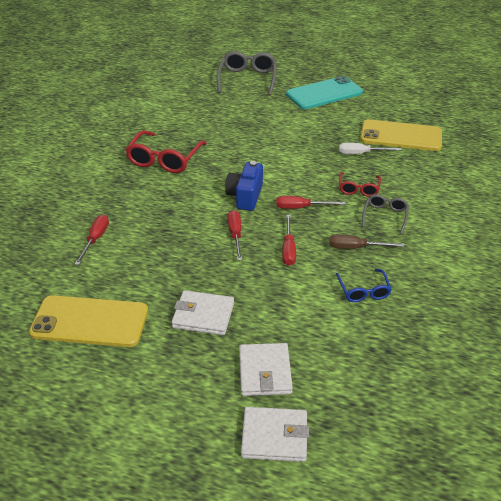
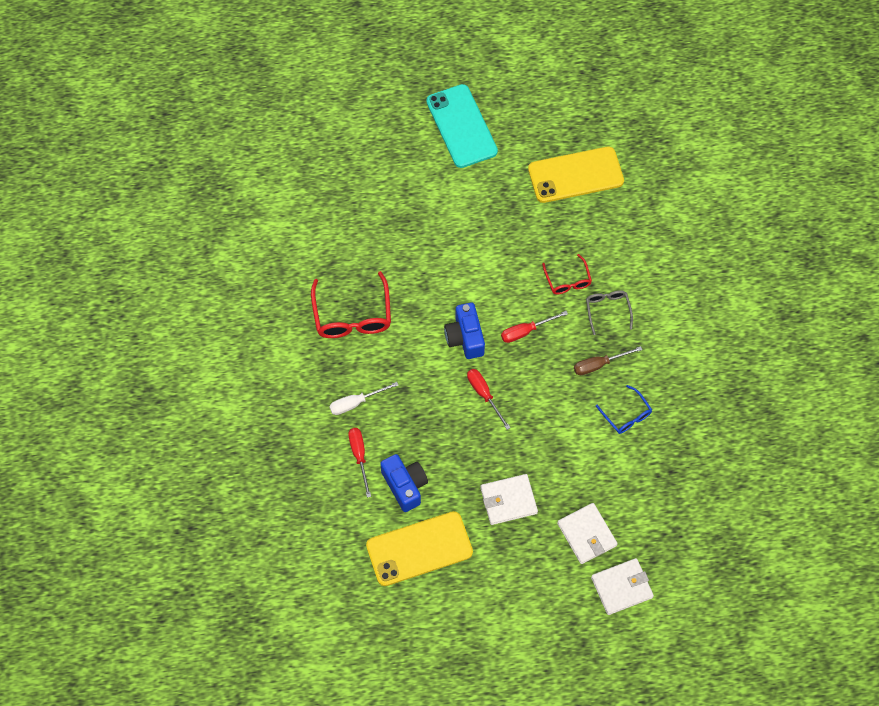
camera: 25 degrees left, 25 degrees up
grey glasses [217,51,277,96] -> none
red screwdriver [282,215,296,266] -> none
turquoise phone [286,76,363,109] -> turquoise phone turned 60 degrees counterclockwise [426,84,498,168]
white screwdriver [339,143,402,154] -> white screwdriver moved to [329,382,398,415]
none -> blue camera [380,454,428,512]

